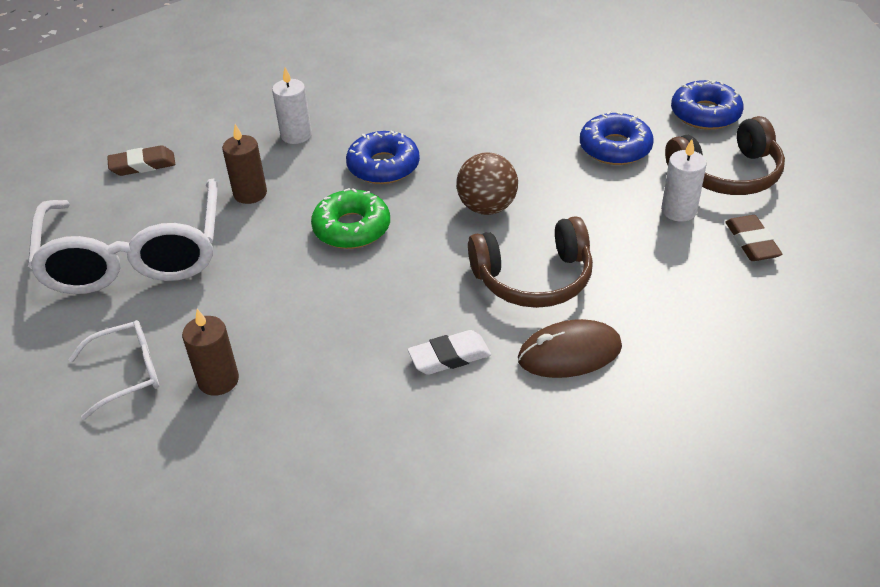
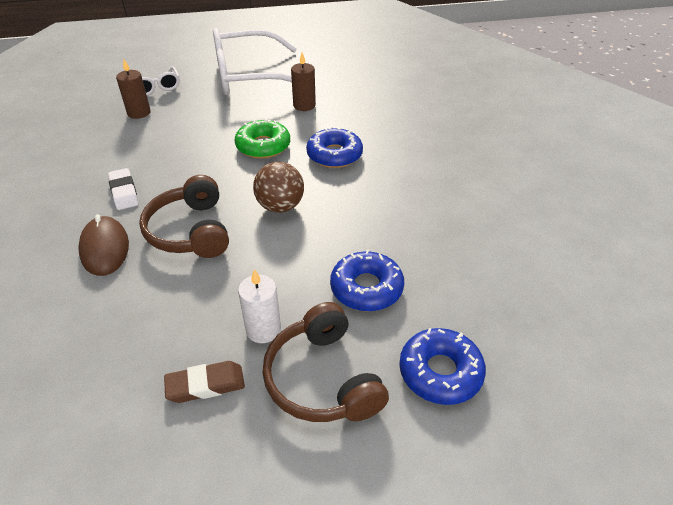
camera: 85 degrees right, 0 degrees up
brown eraser [107,145,175,176] -> none
white candle [272,67,312,144] -> none

